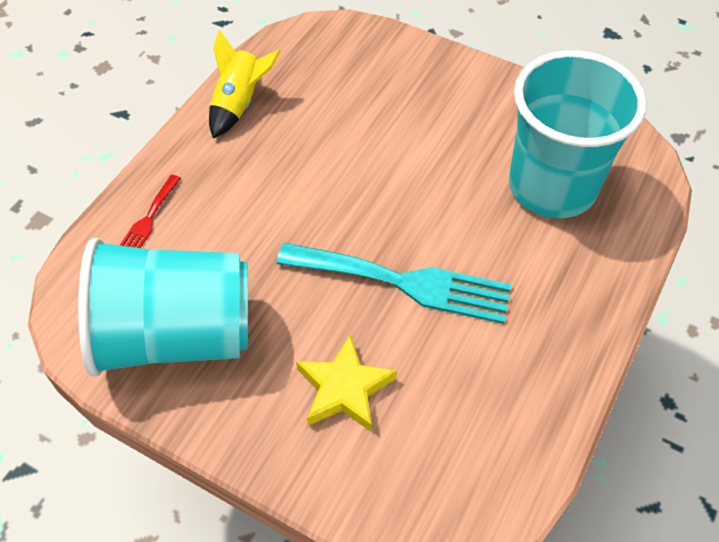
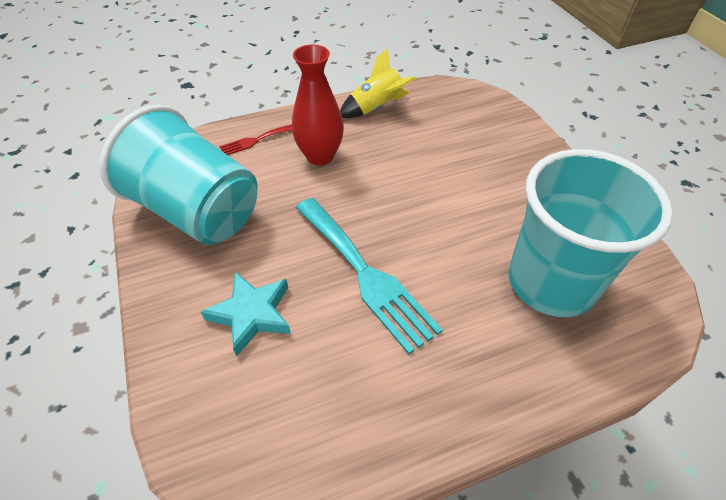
camera: 40 degrees right, 5 degrees down
yellow star [296,335,397,432] -> turquoise star [201,272,291,356]
none -> red vase [292,45,344,166]

